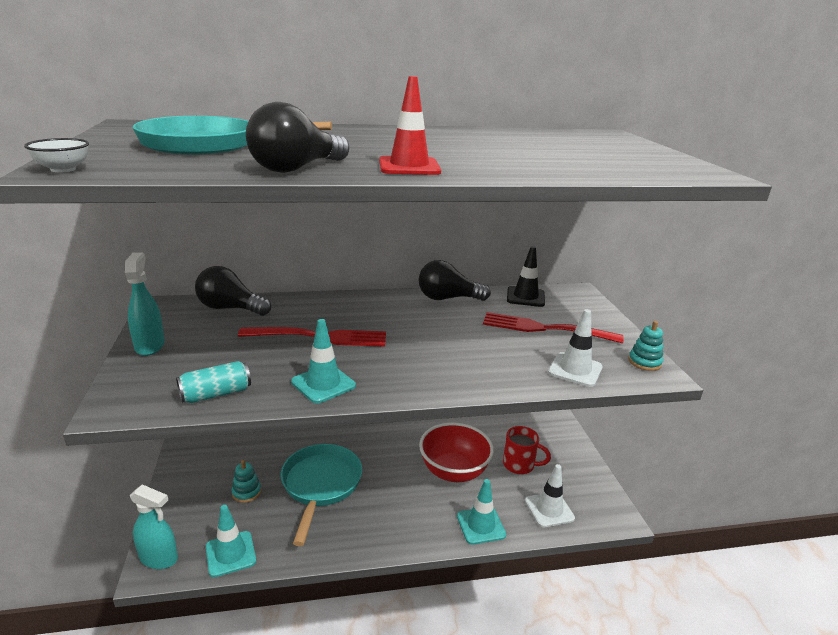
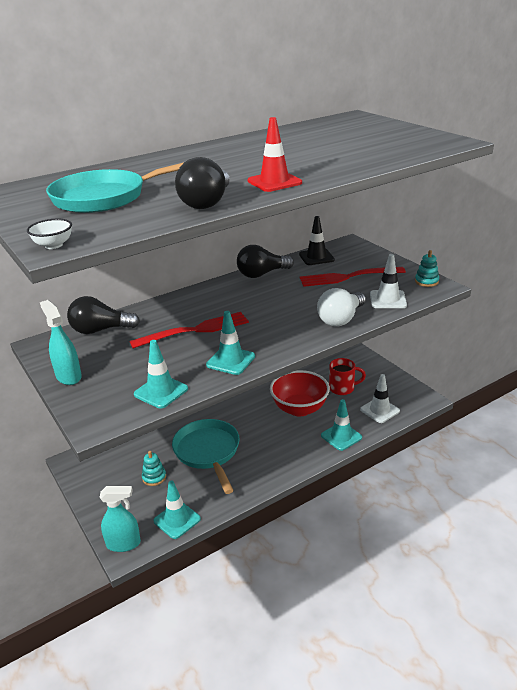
camera: 20 degrees left, 5 degrees up
turquoise can [176,361,251,403] -> turquoise traffic cone [134,340,188,408]
none -> white light bulb [317,288,366,327]

